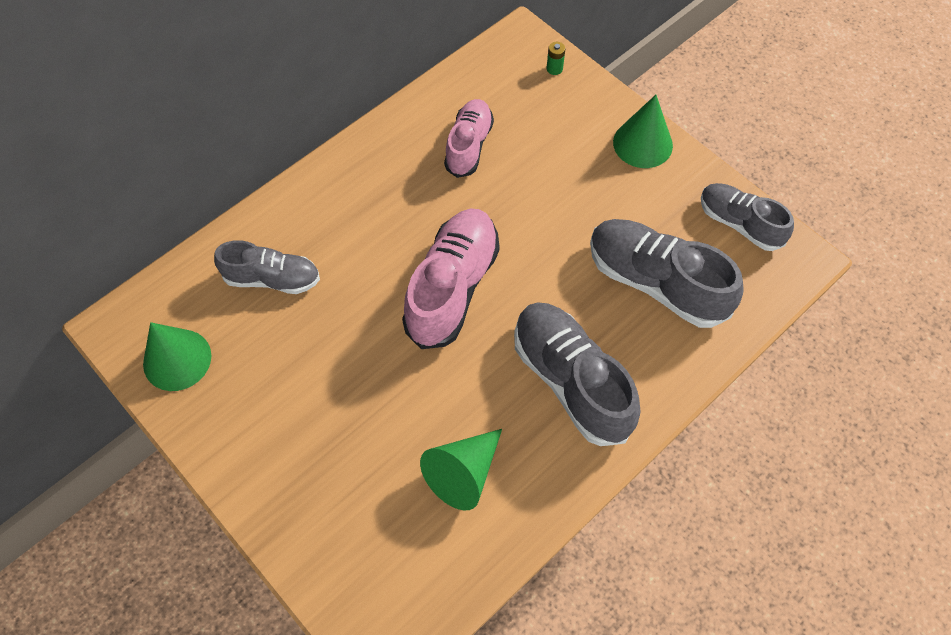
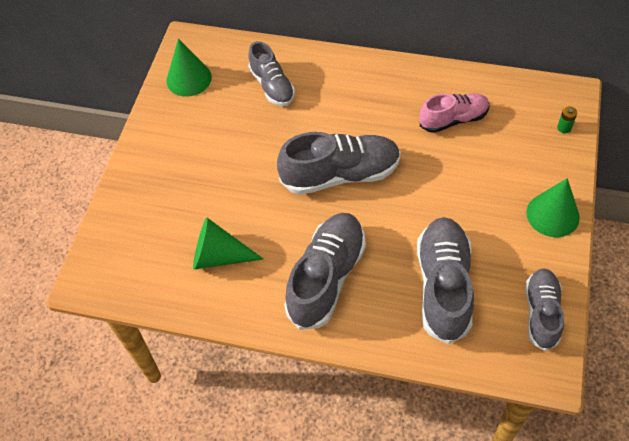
camera: 60 degrees right, 5 degrees down
pink shoe [402,208,500,349] -> grey shoe [277,132,401,195]

